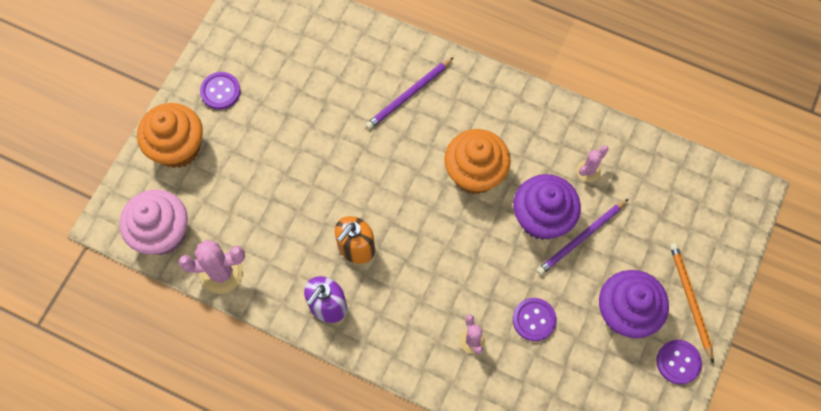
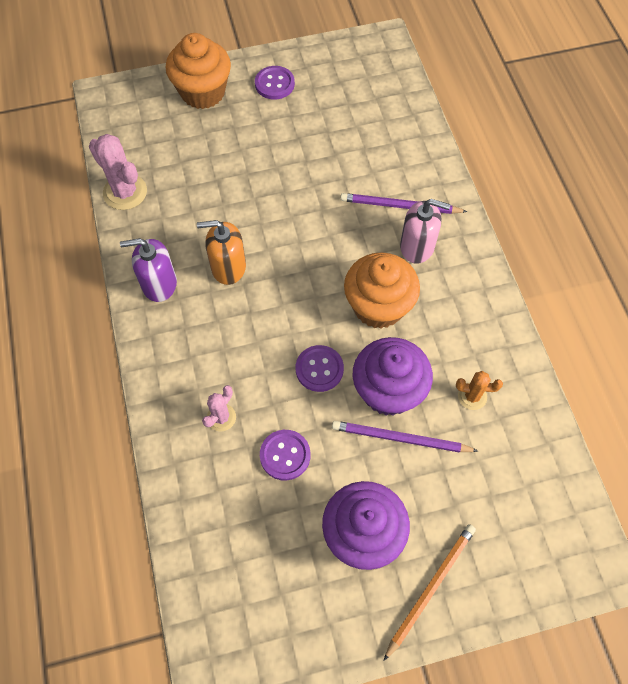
camera: 50 degrees right, 5 degrees down
pink cupcake [119,189,188,255] -> none
pink cactus [577,145,609,182] -> orange cactus [456,371,503,410]
purple button [657,340,702,384] -> purple button moved to [296,345,344,392]
none -> pink soap dispenser [400,199,451,264]

